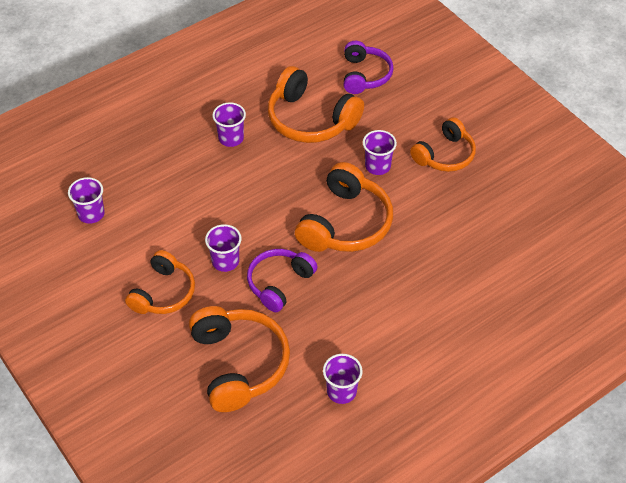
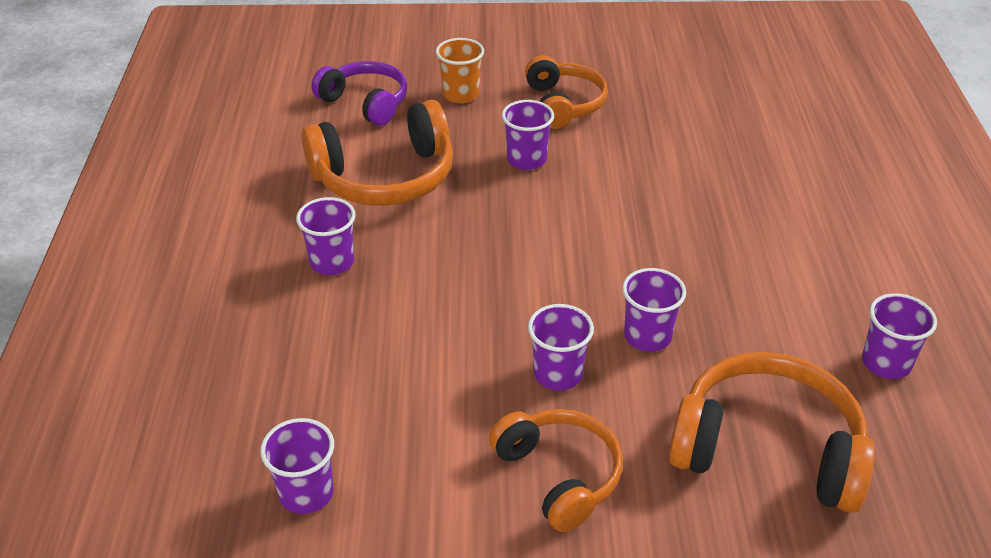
camera: 55 degrees left, 10 degrees down
purple headphones [247,249,317,312] -> purple cup [622,268,686,352]
orange headphones [295,162,393,252] -> none
none -> orange cup [436,38,484,103]

